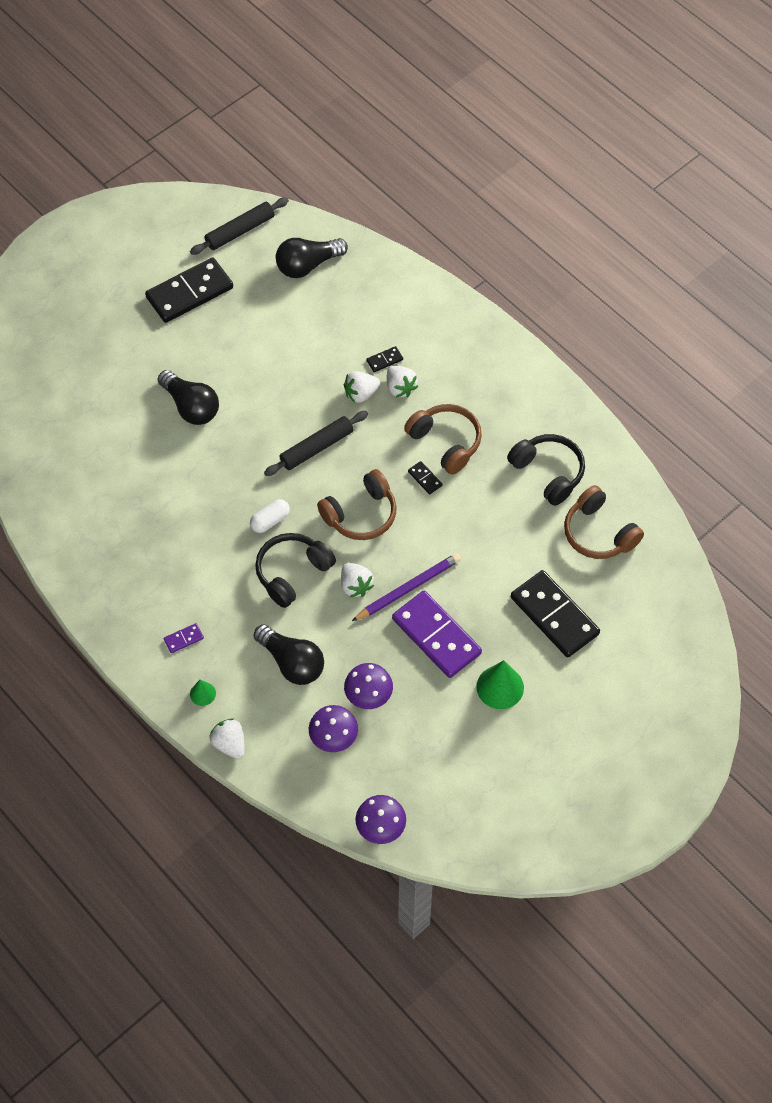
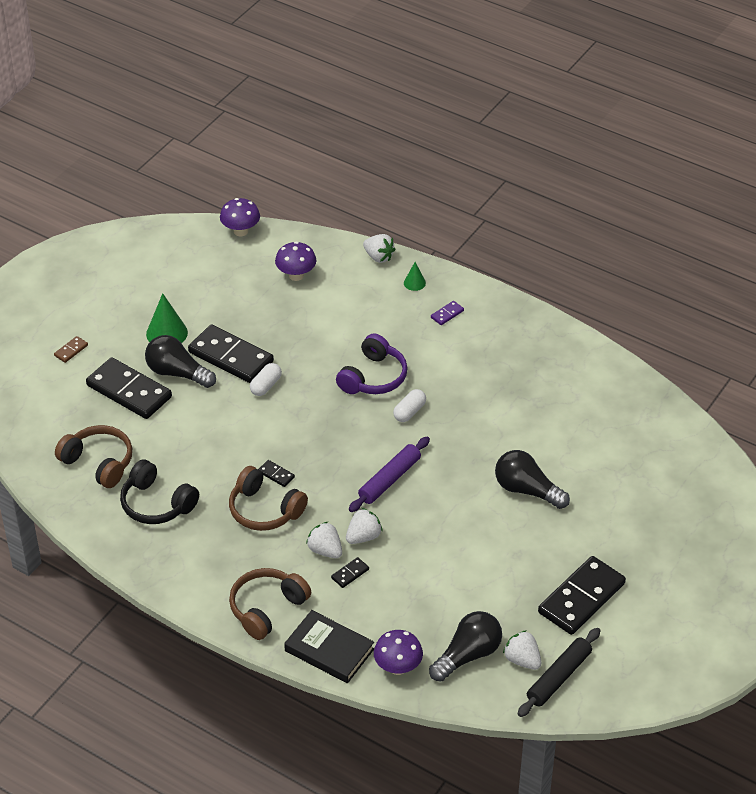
camera: 165 degrees right, 15 degrees down
black light bulb [253,624,324,685] -> black light bulb moved to [145,335,216,388]
black headphones [255,533,336,608] -> purple headphones [336,334,408,394]
black rolling pin [264,411,368,476] -> purple rolling pin [349,437,430,512]
brown headphones [317,469,397,540] -> brown headphones moved to [229,568,311,640]
white strawberry [341,562,374,598] -> white strawberry moved to [503,630,541,670]
purple mushroom [344,663,393,709] -> purple mushroom moved to [374,630,423,675]
purple pencil [352,553,461,621] -> white capsule [250,363,282,396]
purple domino [392,591,482,678] -> black domino [188,324,274,383]
none -> brown domino [54,336,88,363]
none -> black book [284,610,374,683]

